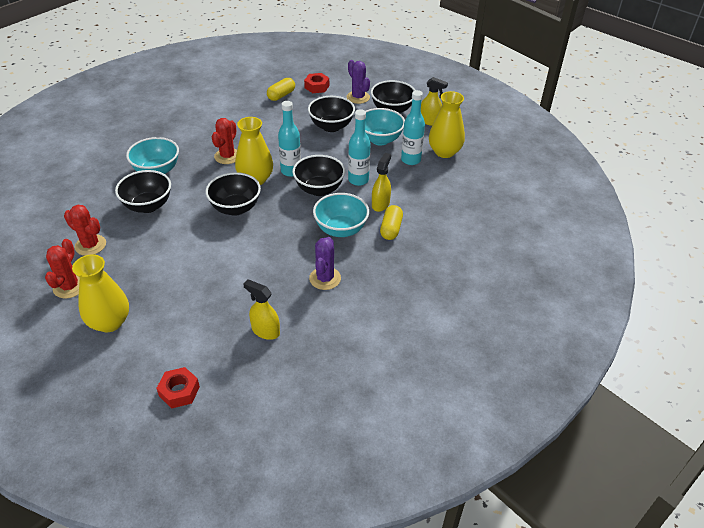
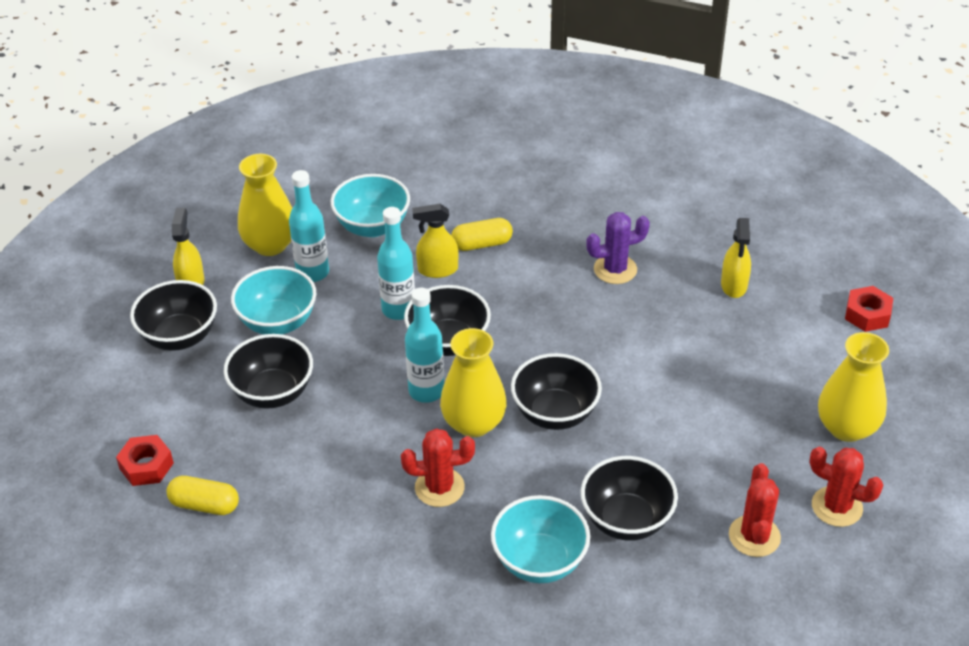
camera: 115 degrees left, 0 degrees up
red cactus [45,239,80,299] -> red cactus turned 45 degrees clockwise [810,447,883,527]
turquoise bowl [313,193,369,237] -> turquoise bowl moved to [331,174,410,237]
purple cactus [347,60,370,104] -> none

